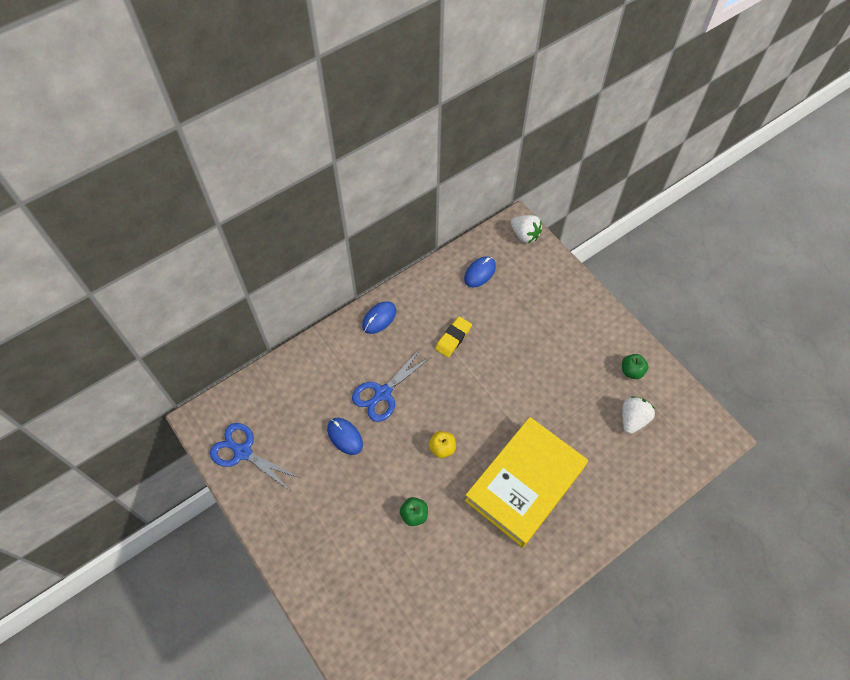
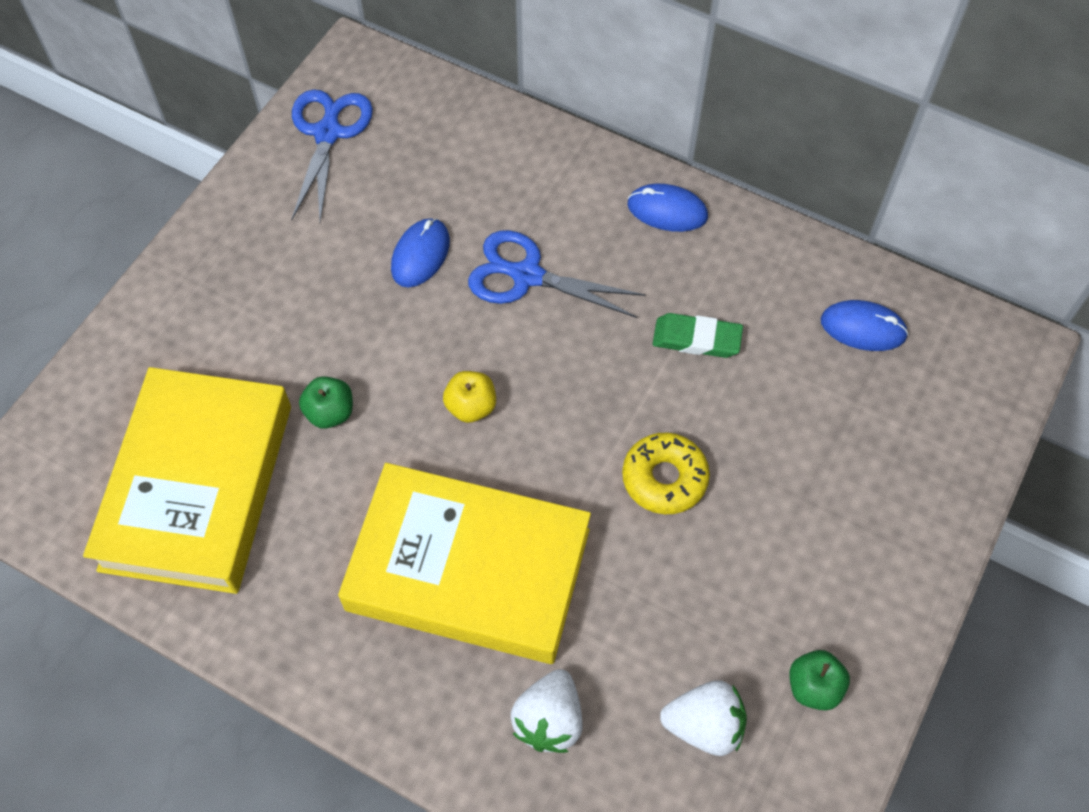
camera: 65 degrees right, 0 degrees up
yellow eraser [435,316,472,357] -> green eraser [653,313,743,358]
white strawberry [511,215,542,243] -> white strawberry moved to [511,669,583,753]
none -> yellow book [83,367,291,594]
none -> yellow donut [622,433,710,514]

